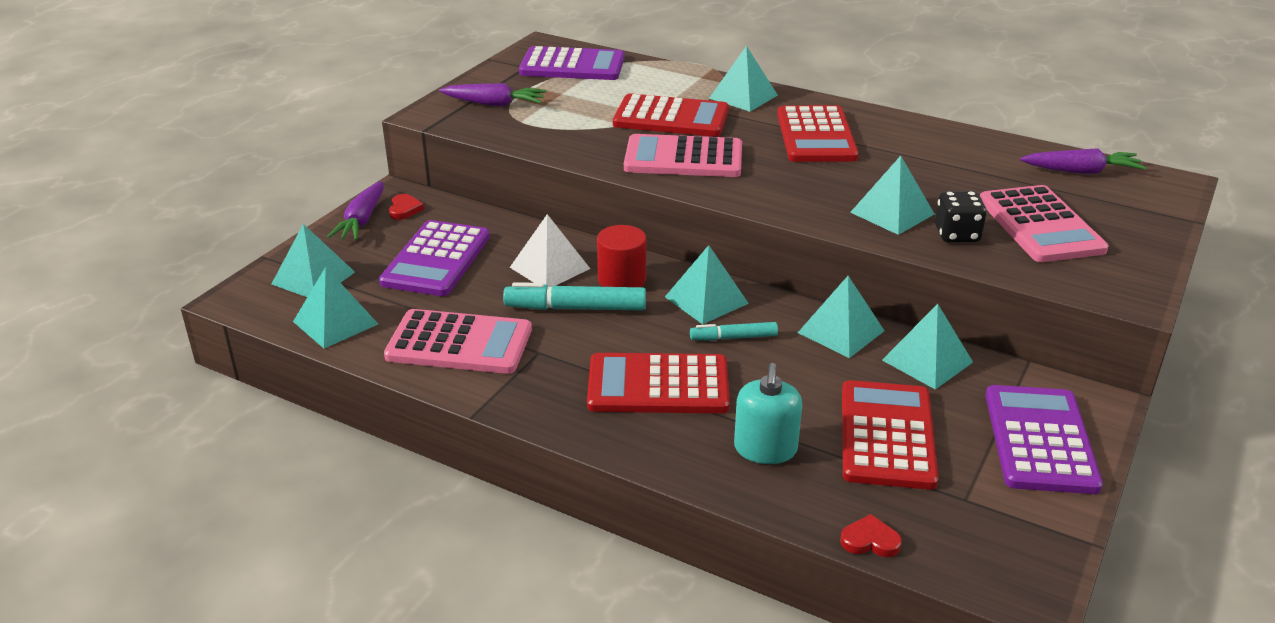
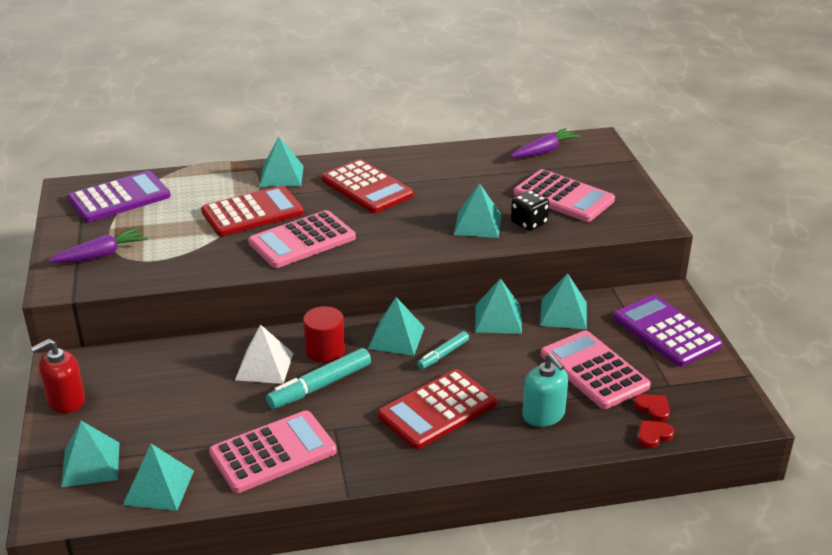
camera: 40 degrees left, 0 degrees up
purple carrot [327,181,383,240] -> red soap dispenser [31,339,85,413]
purple calculator [379,220,490,296] -> none
red heart [389,194,424,220] -> red heart moved to [634,394,670,422]
red calculator [842,380,939,490] -> pink calculator [541,330,651,409]

